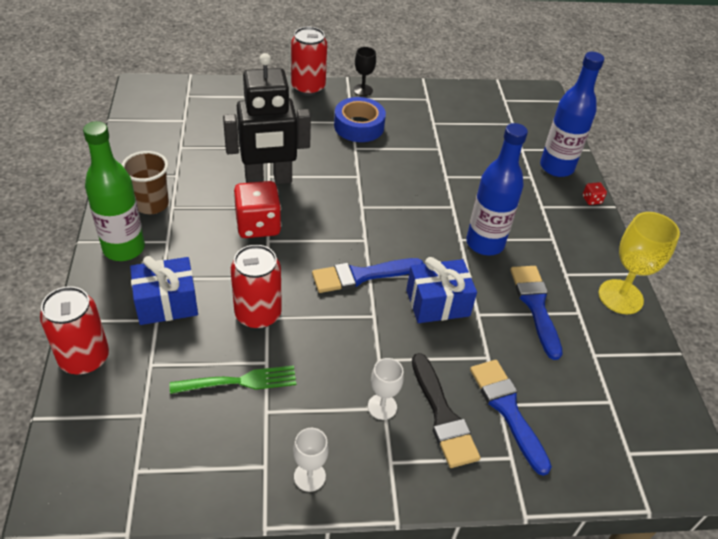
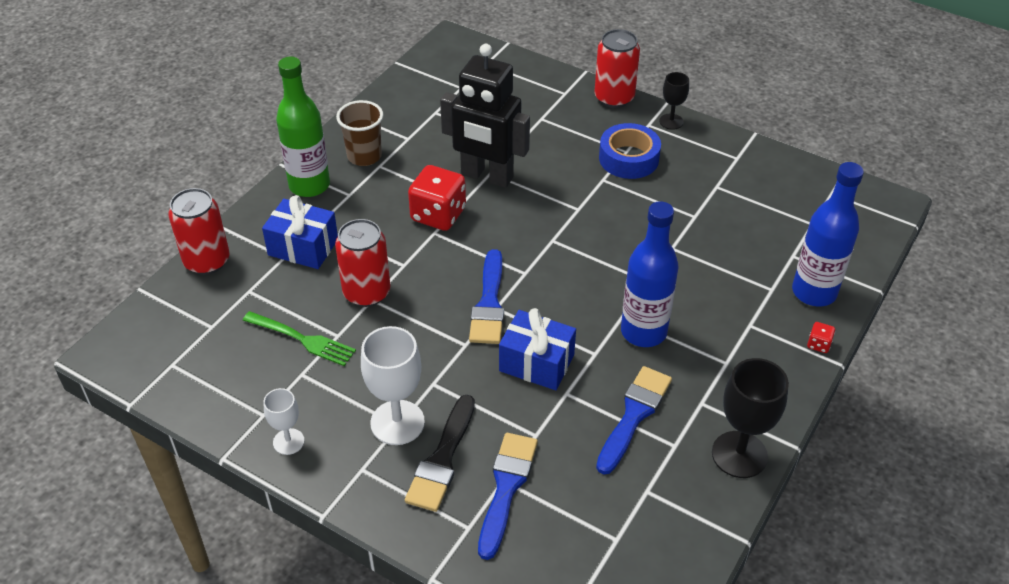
camera: 40 degrees right, 0 degrees up
blue brush [312,258,424,293] -> blue brush turned 105 degrees counterclockwise [469,249,504,344]
white goblet [368,358,404,420] -> white goblet [361,326,425,445], size x1.75
yellow goblet [599,212,680,314] -> black goblet [712,358,789,478]

